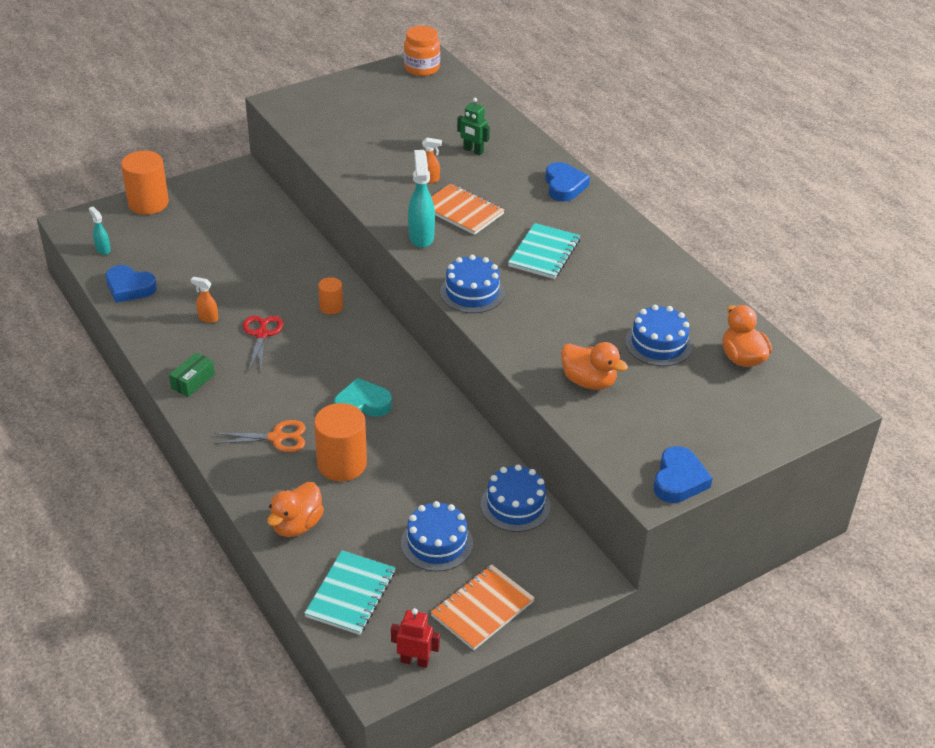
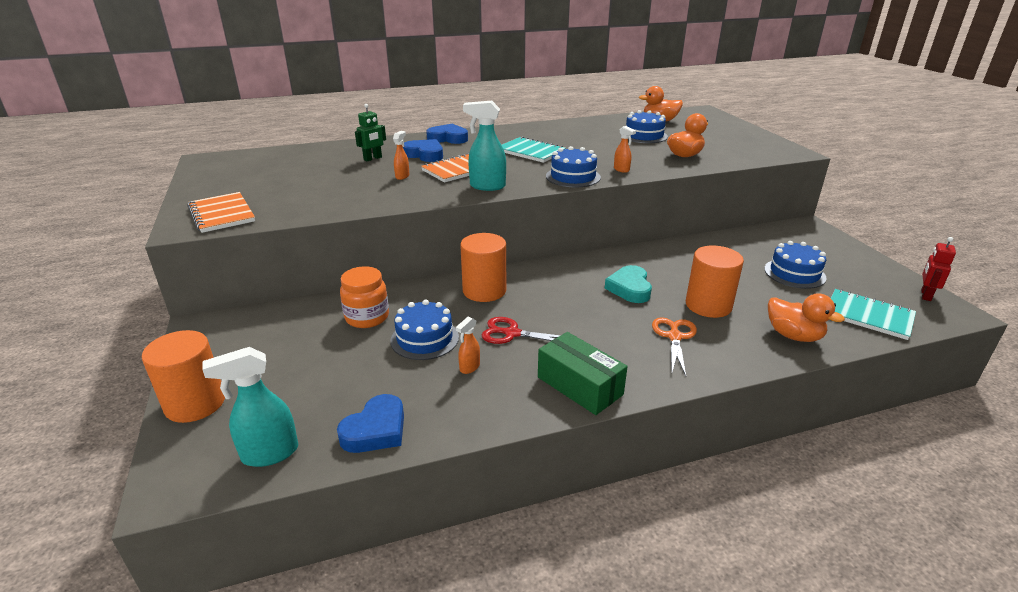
camera: 75 degrees left, 10 degrees down
turquoise spray bottle [89,207,111,255] -> turquoise spray bottle [202,347,298,467], size x1.82
green box [169,352,215,397] -> green box [538,332,628,415], size x1.63
orange cylinder [318,277,343,314] -> orange cylinder [460,233,506,302], size x1.86
orange jar [404,26,440,76] -> orange jar moved to [340,266,389,328]
orange notebook [431,564,535,650] -> orange notebook moved to [188,192,255,233]
blue cake [481,464,551,532] -> blue cake moved to [391,300,459,360]
blue heart [654,446,713,503] -> blue heart moved to [403,139,443,162]
none -> orange spray bottle [614,126,636,173]

